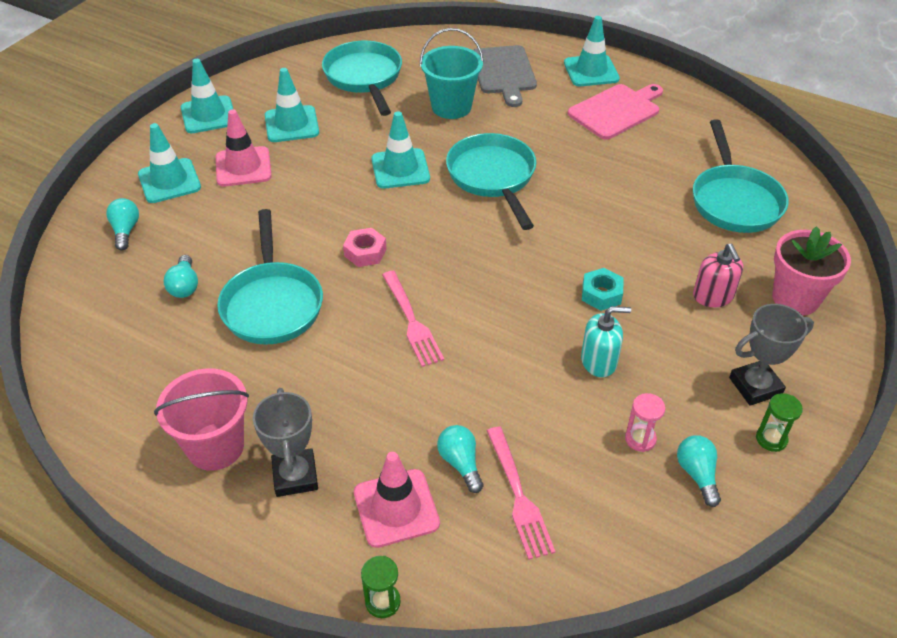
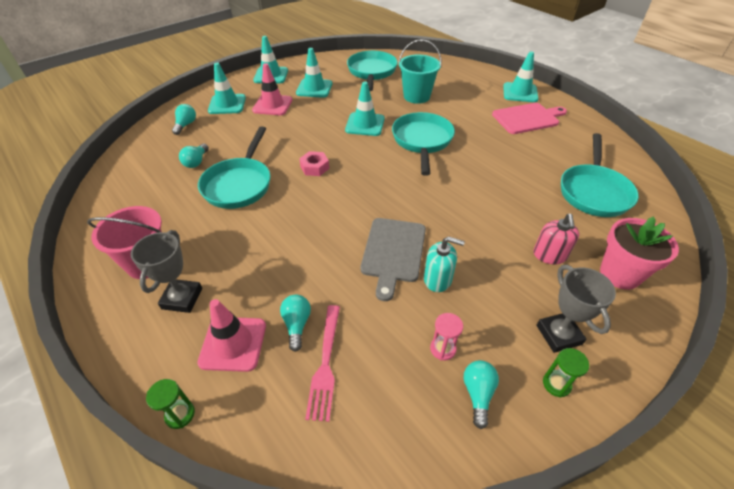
camera: 20 degrees right, 0 degrees up
pink fork [382,271,444,367] -> none
grey cutting board [473,45,537,107] -> grey cutting board moved to [360,218,426,301]
turquoise nut [582,268,624,311] -> none
grey trophy [729,304,814,406] -> grey trophy turned 75 degrees clockwise [537,265,616,353]

